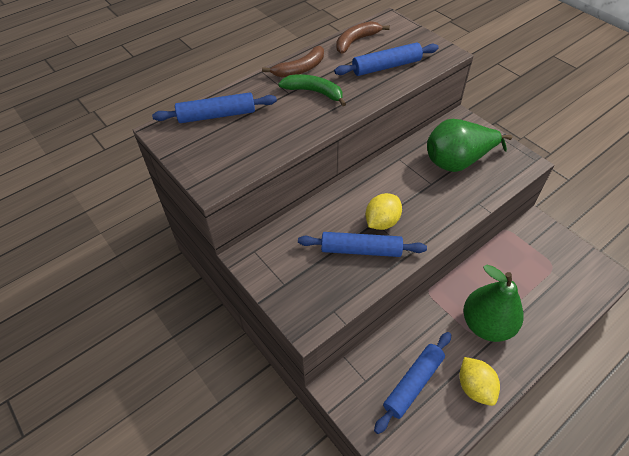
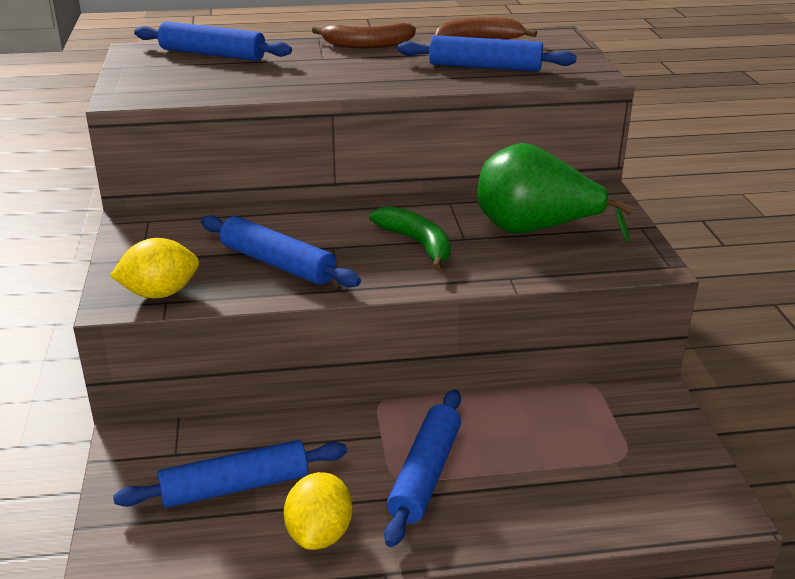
camera: 30 degrees right, 20 degrees down
green banana [278,74,346,106] -> green banana moved to [369,206,451,271]
yellow lemon [366,193,402,230] -> yellow lemon moved to [110,238,199,299]
green pear [463,265,523,342] -> blue rolling pin [384,389,461,547]

